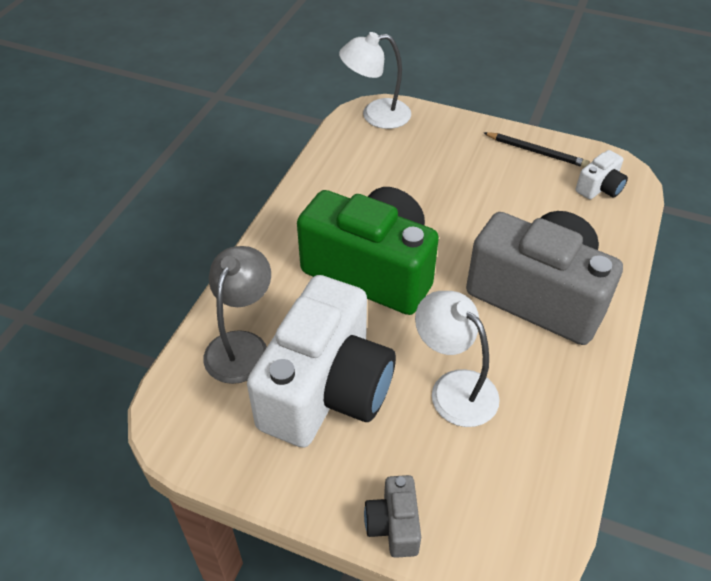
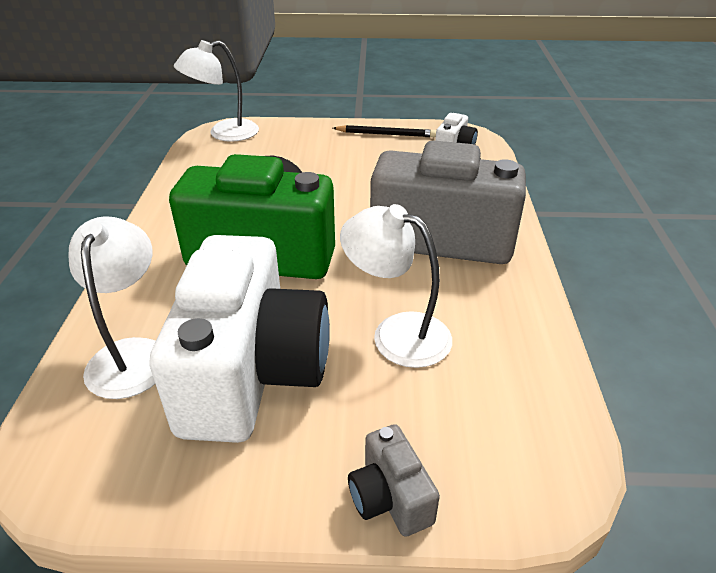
camera: 20 degrees left, 10 degrees down
grey lamp [203,246,271,384] -> white lamp [69,216,156,399]

